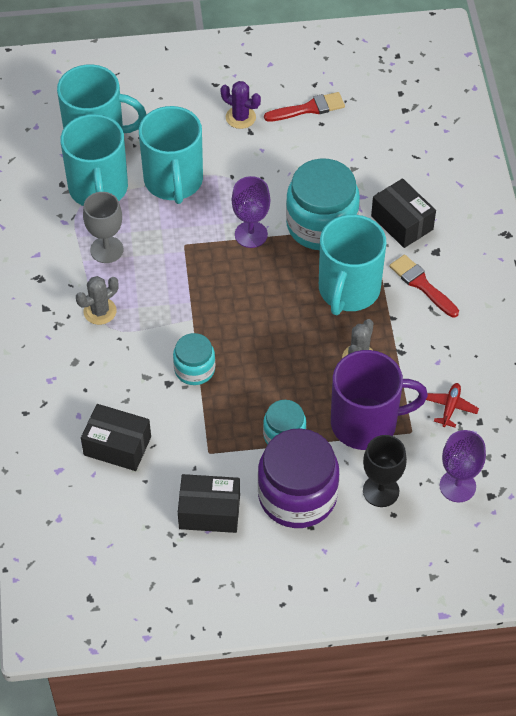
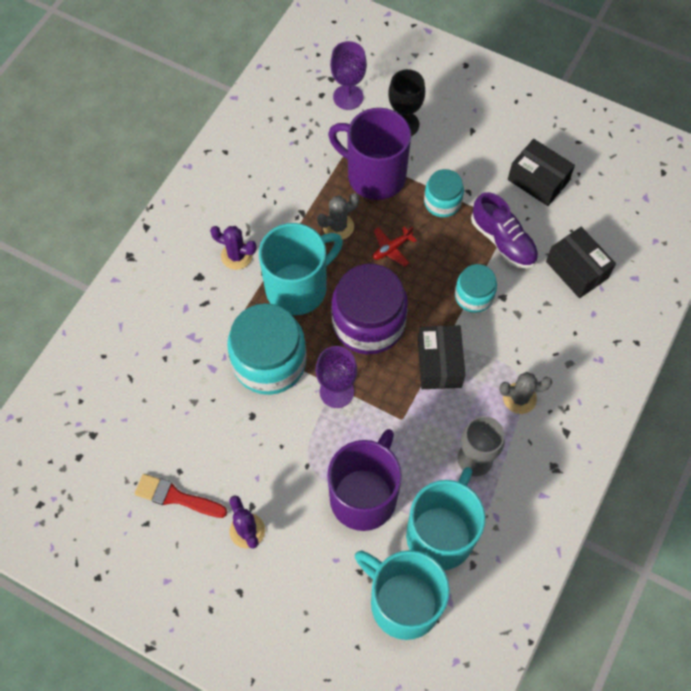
camera: 145 degrees left, 10 degrees up
turquoise mug [139,106,203,204] -> purple mug [327,429,402,531]
purple jar [258,428,339,528] -> purple jar moved to [331,264,408,355]
black box [371,178,436,248] -> black box moved to [418,325,465,389]
red brush [389,254,459,317] -> purple cactus [210,226,257,270]
red plane [426,383,479,427] -> red plane moved to [373,226,417,267]
none -> purple shoe [471,192,538,269]

